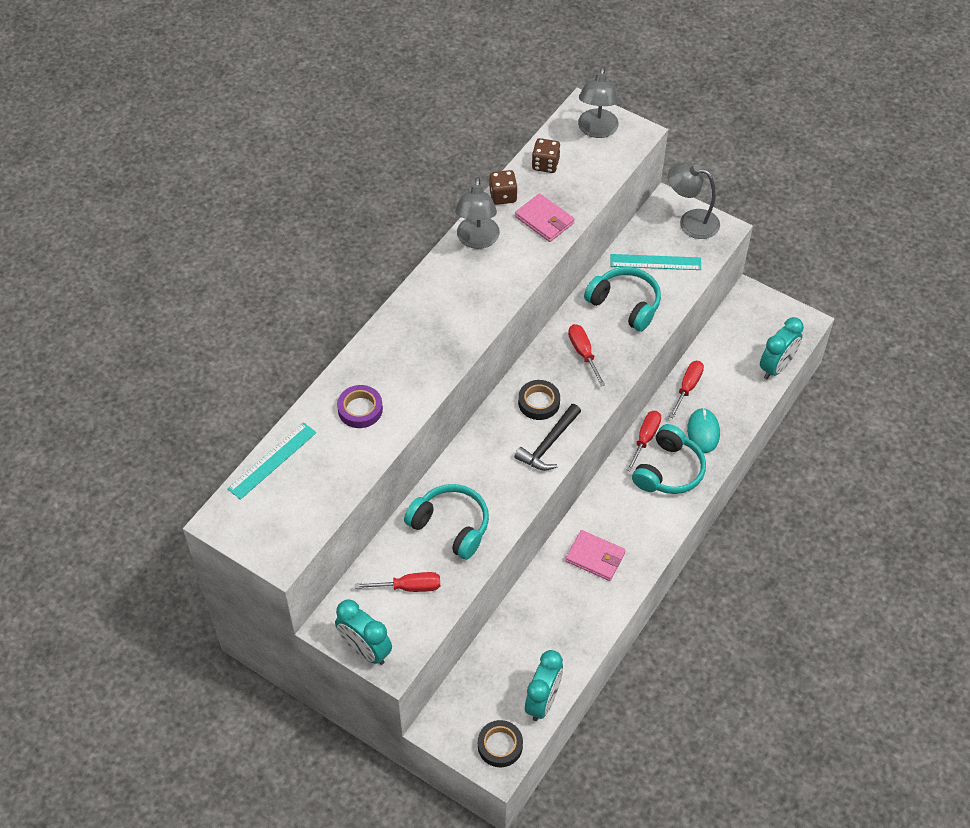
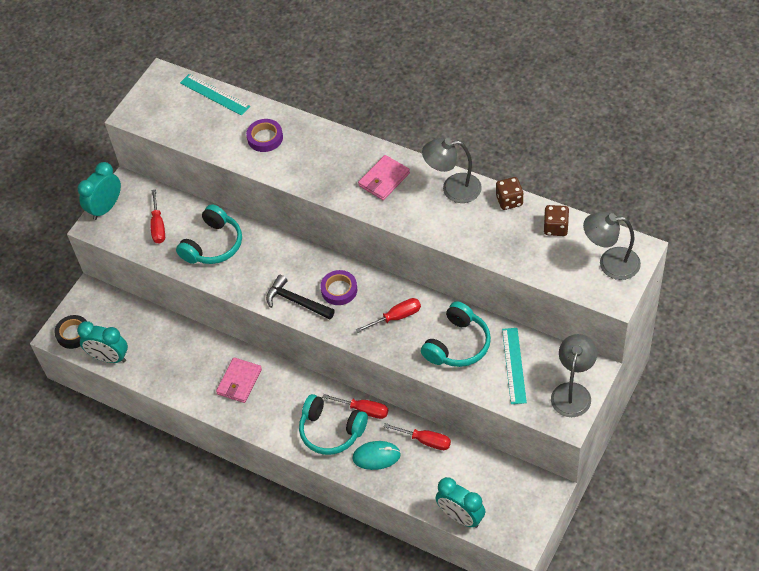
camera: 90 degrees right, 0 degrees up
pink wallet [515,193,574,242] -> pink wallet moved to [358,155,410,200]
black tape [518,380,560,420] -> purple tape [320,270,357,305]

